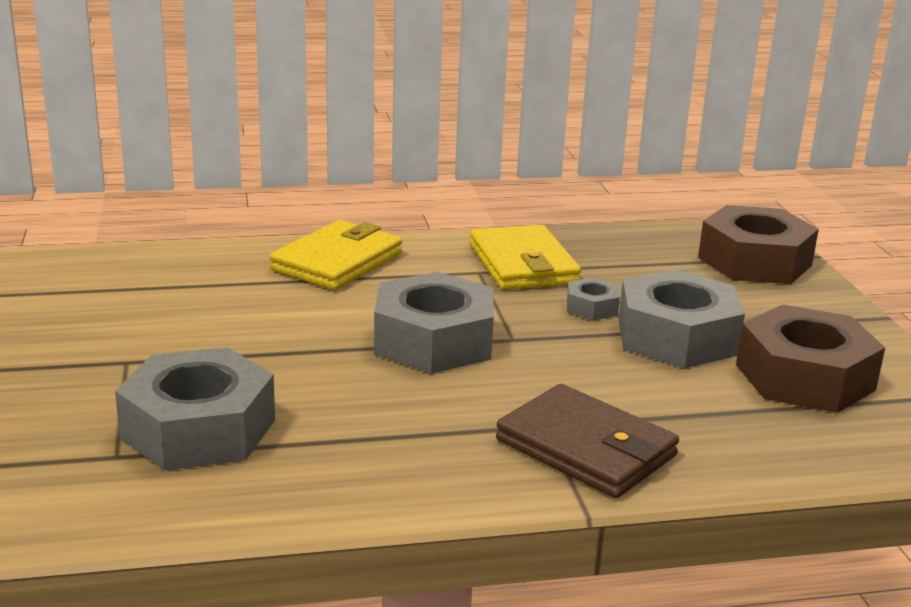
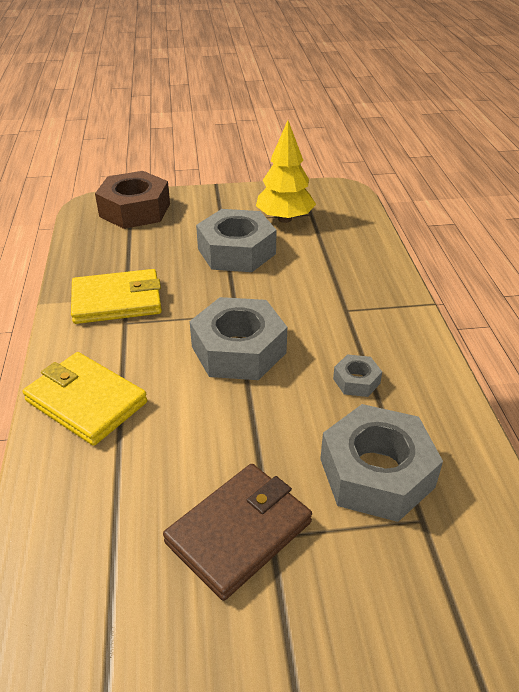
camera: 85 degrees left, 15 degrees up
brown wallet [496,384,679,498] -> brown wallet moved to [163,464,312,601]
grey nut [567,277,620,321] -> grey nut moved to [333,354,382,397]
brown nut [736,305,885,413] -> yellow tree [256,120,316,223]

